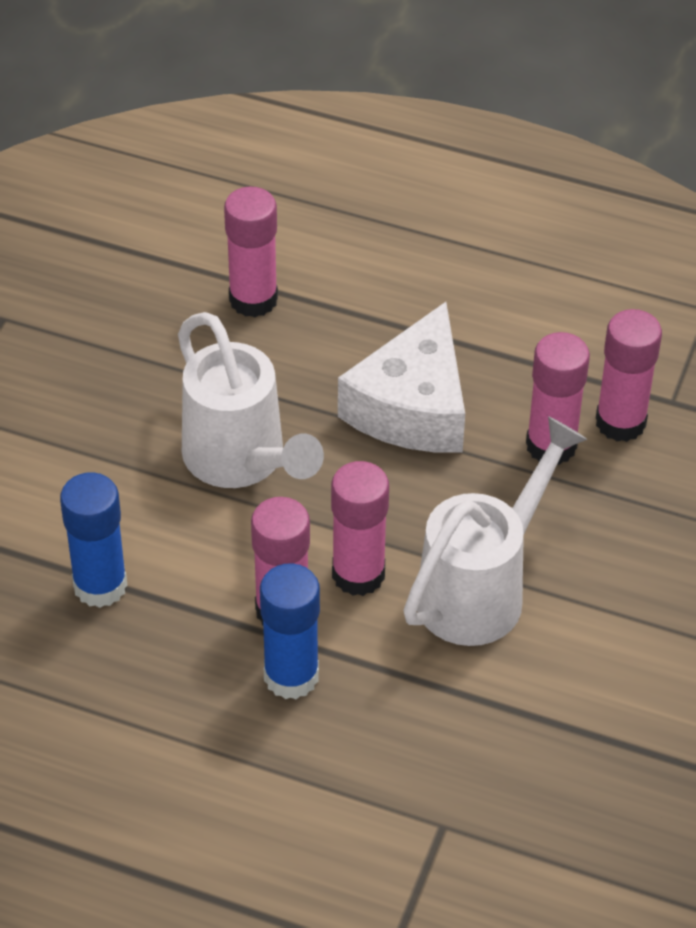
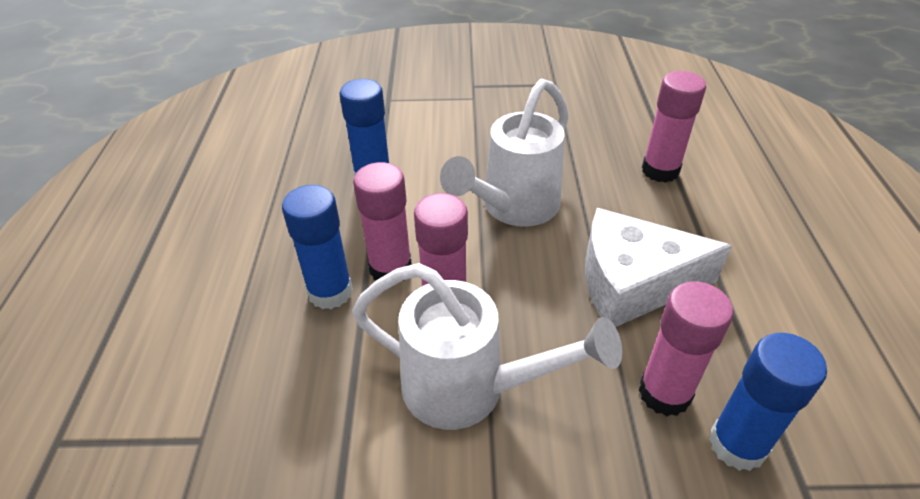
camera: 70 degrees right, 5 degrees down
pink glue stick [596,309,662,442] -> blue glue stick [709,333,827,471]

